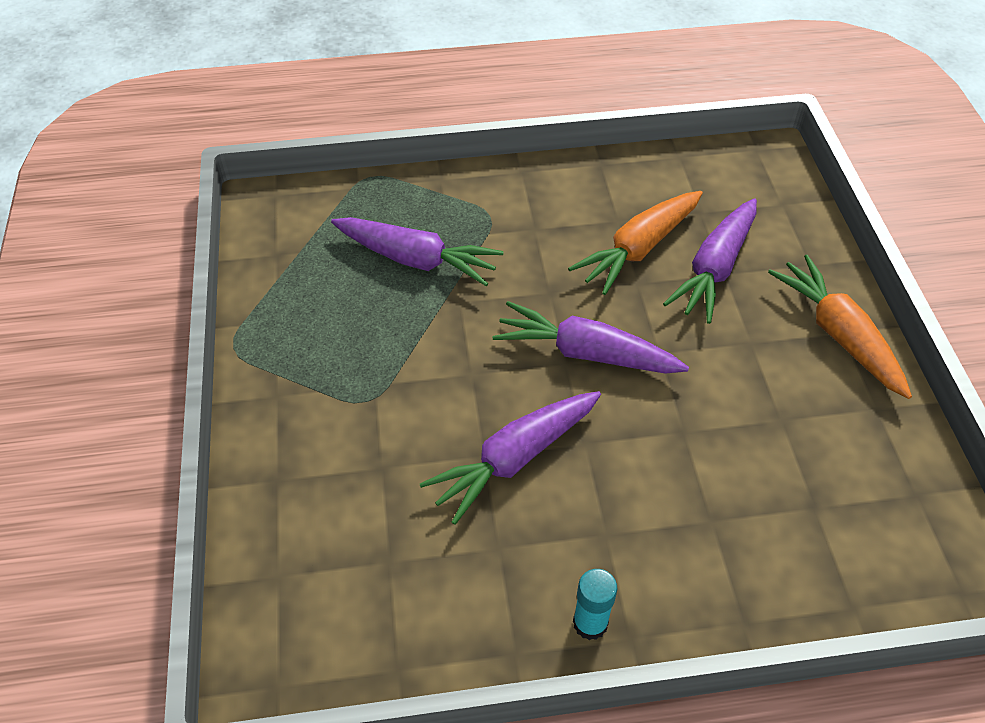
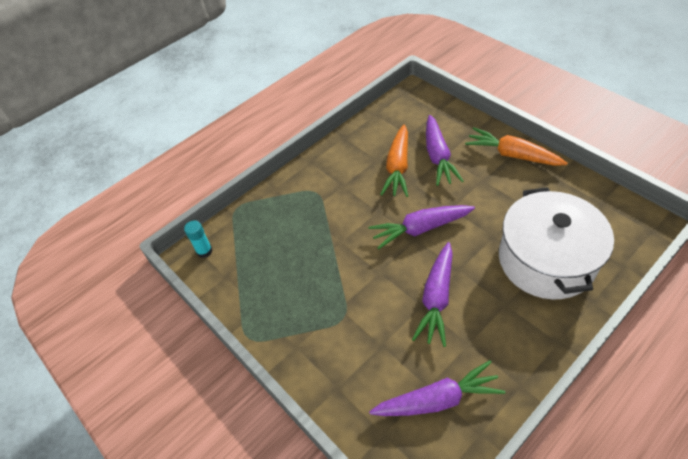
camera: 30 degrees left, 0 degrees up
purple carrot [331,217,503,286] -> purple carrot moved to [369,360,505,416]
turquoise glue stick [573,569,617,640] -> turquoise glue stick moved to [184,220,213,258]
none -> white pot [499,187,614,300]

